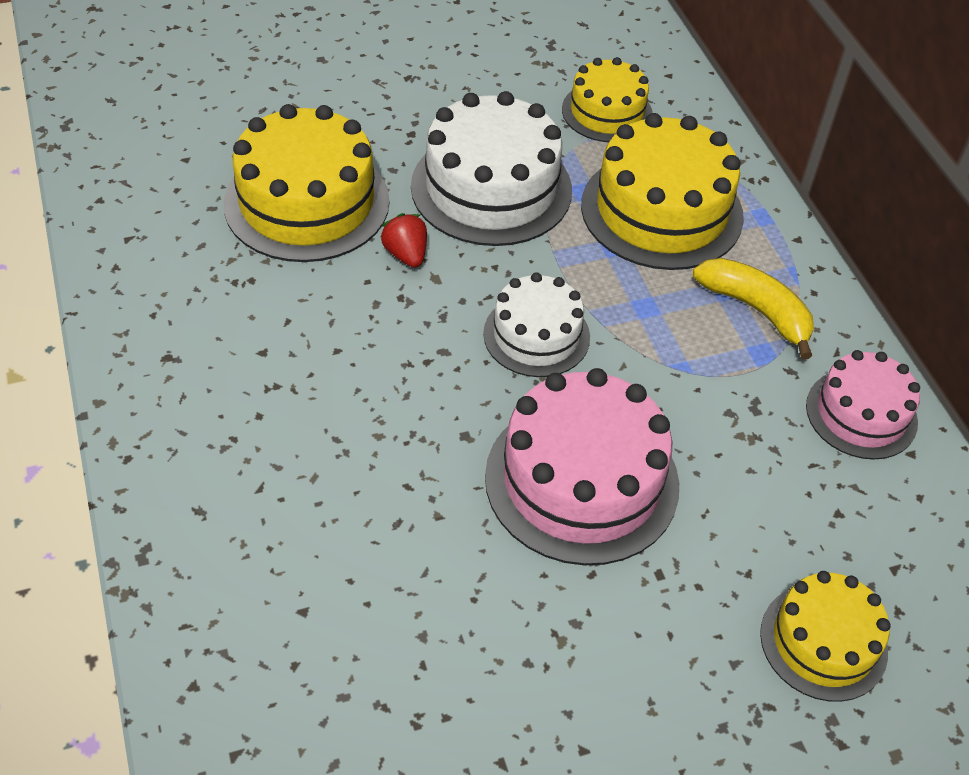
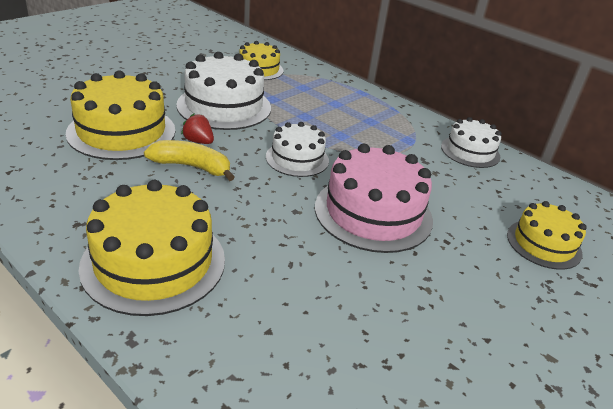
camera: 30 degrees left, 15 degrees down
yellow cake [581,113,744,270] -> yellow cake moved to [79,180,225,316]
yellow banana [693,258,814,359] -> yellow banana moved to [144,140,235,181]
pink cake [806,350,920,460] -> white cake [441,117,502,168]

